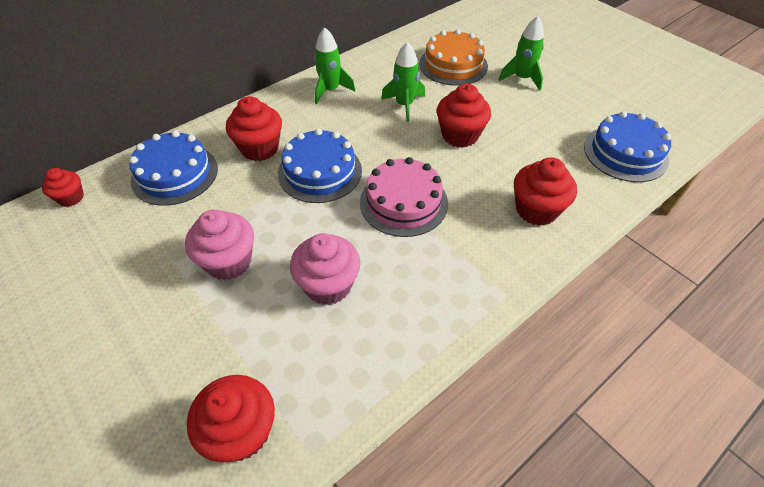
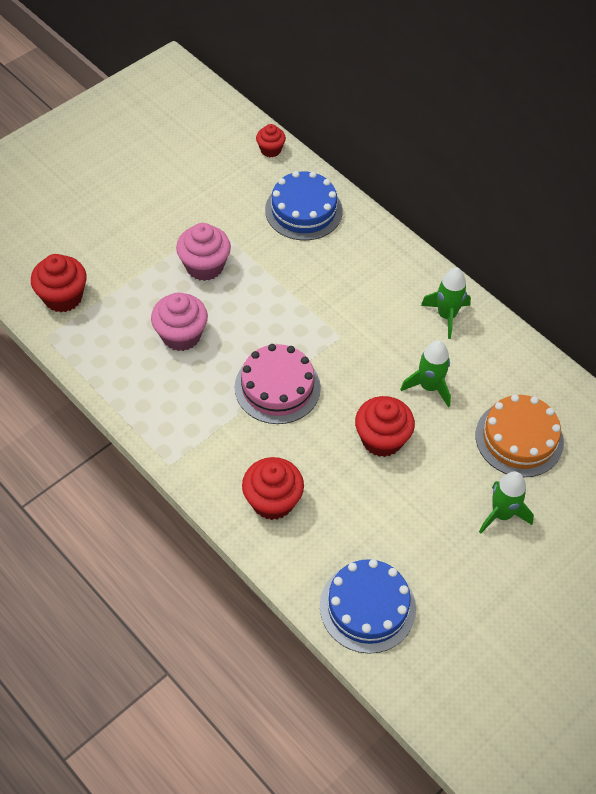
camera: 85 degrees right, 5 degrees up
red cupcake [226,96,282,161] -> none
blue cake [278,129,362,203] -> none

